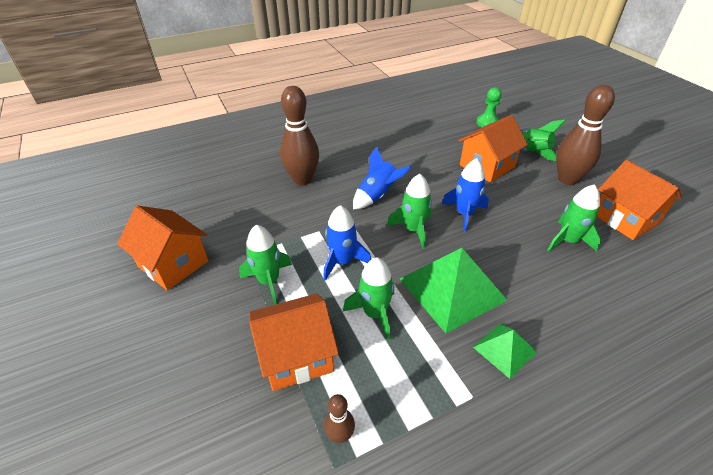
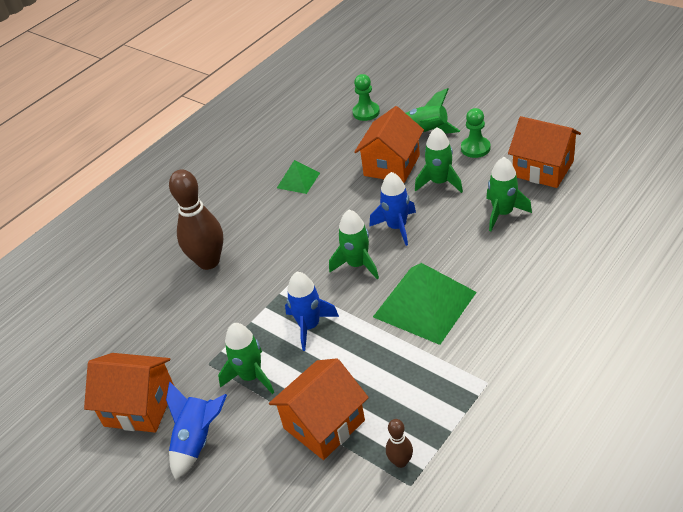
camera: 20 degrees left, 0 degrees up
green rocket [343,257,394,340] -> green rocket moved to [415,127,463,193]
blue rocket [353,146,412,209] -> blue rocket moved to [166,382,227,480]
green pyramid [473,323,537,379] -> green pyramid moved to [277,160,320,194]
brown bowling pin [556,85,615,185] -> green pawn [461,108,490,158]

